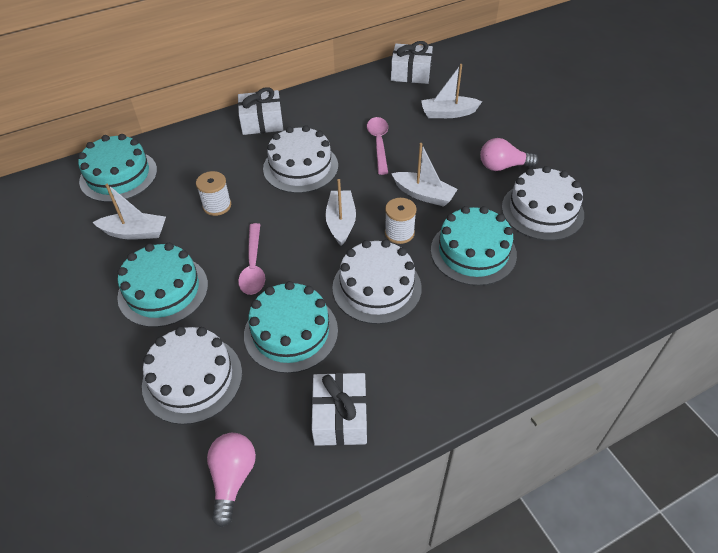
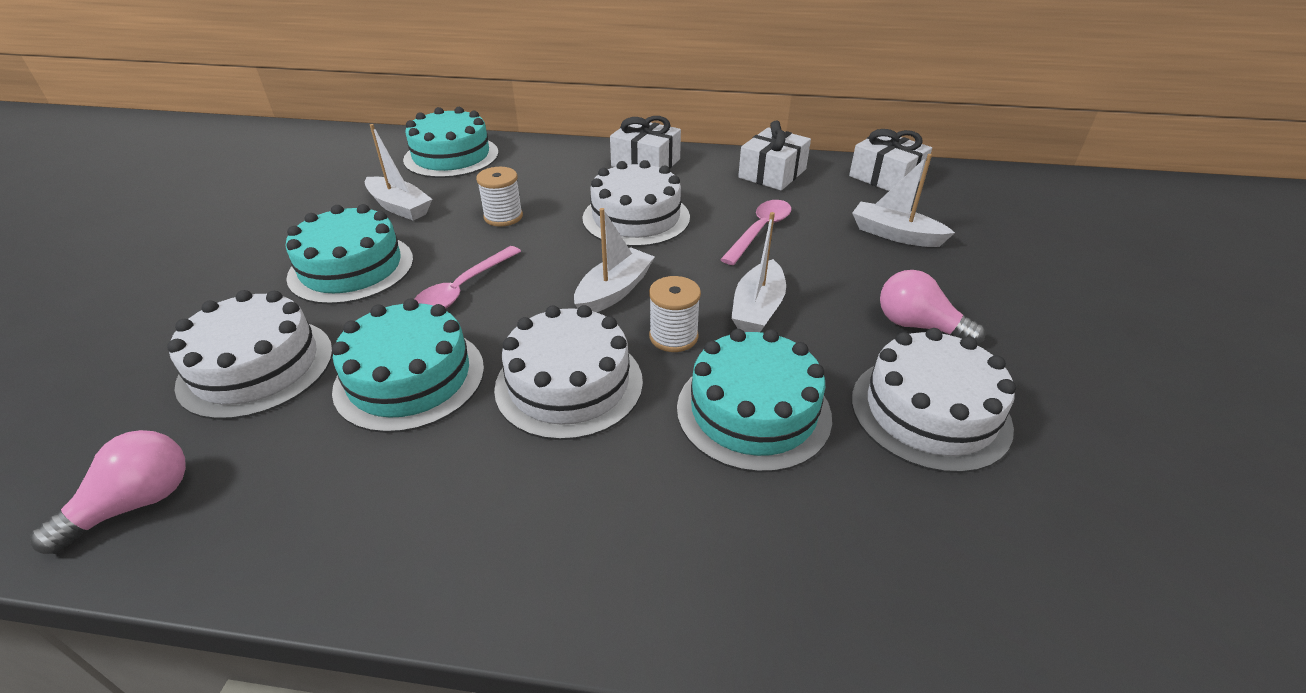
camera: 35 degrees right, 10 degrees down
white gift [312,373,367,446] -> white gift moved to [738,120,811,191]
white boat [391,143,458,207] -> white boat turned 45 degrees clockwise [731,212,786,332]

